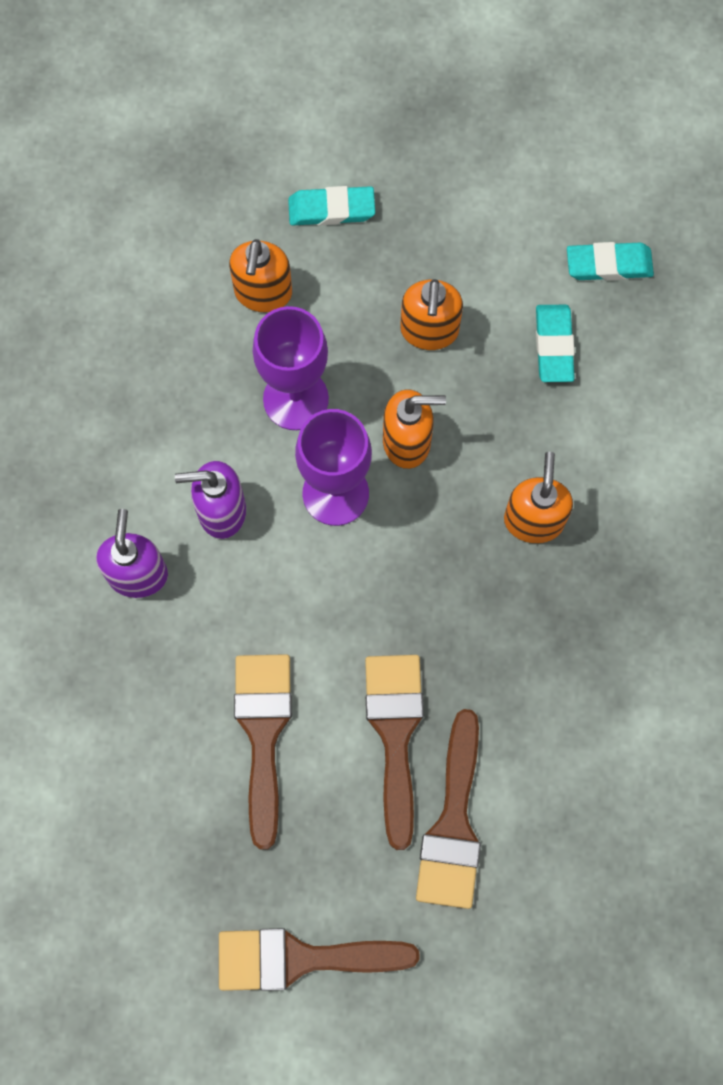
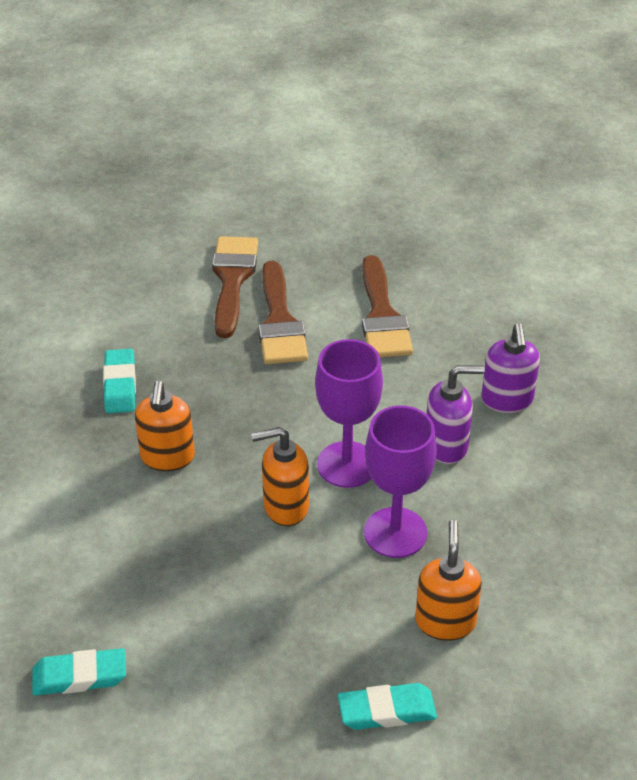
camera: 175 degrees right, 30 degrees down
brown brush [219,928,420,991] -> none
orange soap dispenser [400,279,463,350] -> none
turquoise eraser [536,305,575,382] -> turquoise eraser moved to [103,349,136,413]

